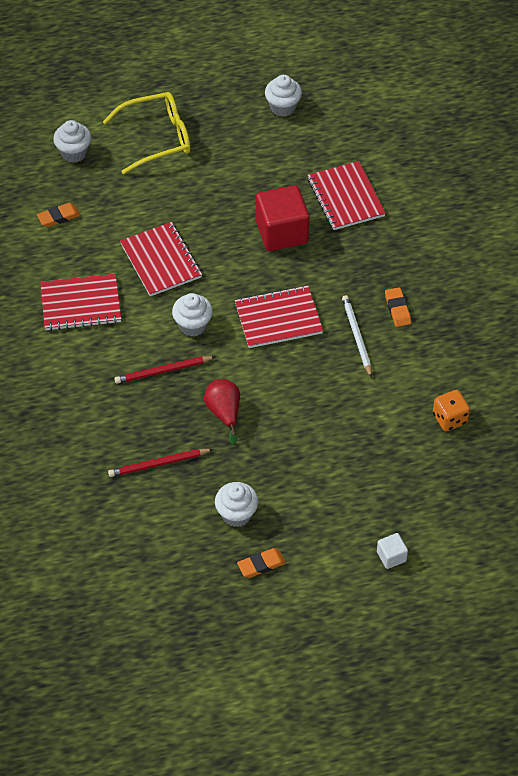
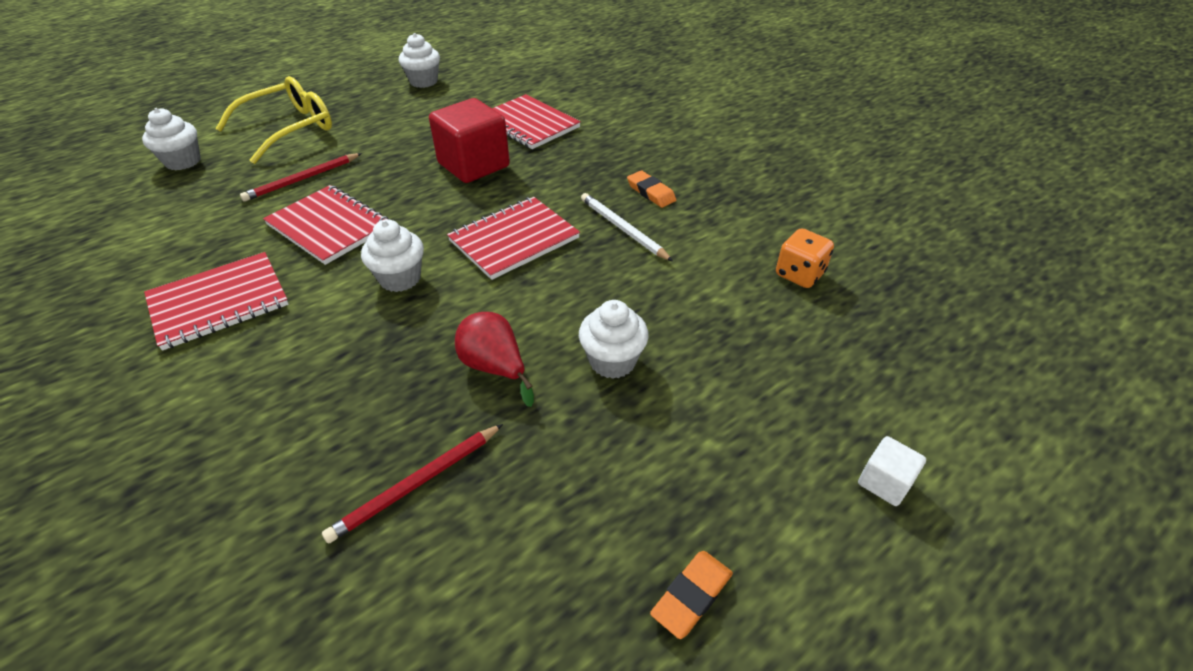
camera: 25 degrees left, 10 degrees down
orange eraser [37,203,80,227] -> none
red pencil [114,356,215,384] -> red pencil moved to [240,153,362,202]
white cupcake [215,482,258,527] -> white cupcake moved to [579,300,649,379]

